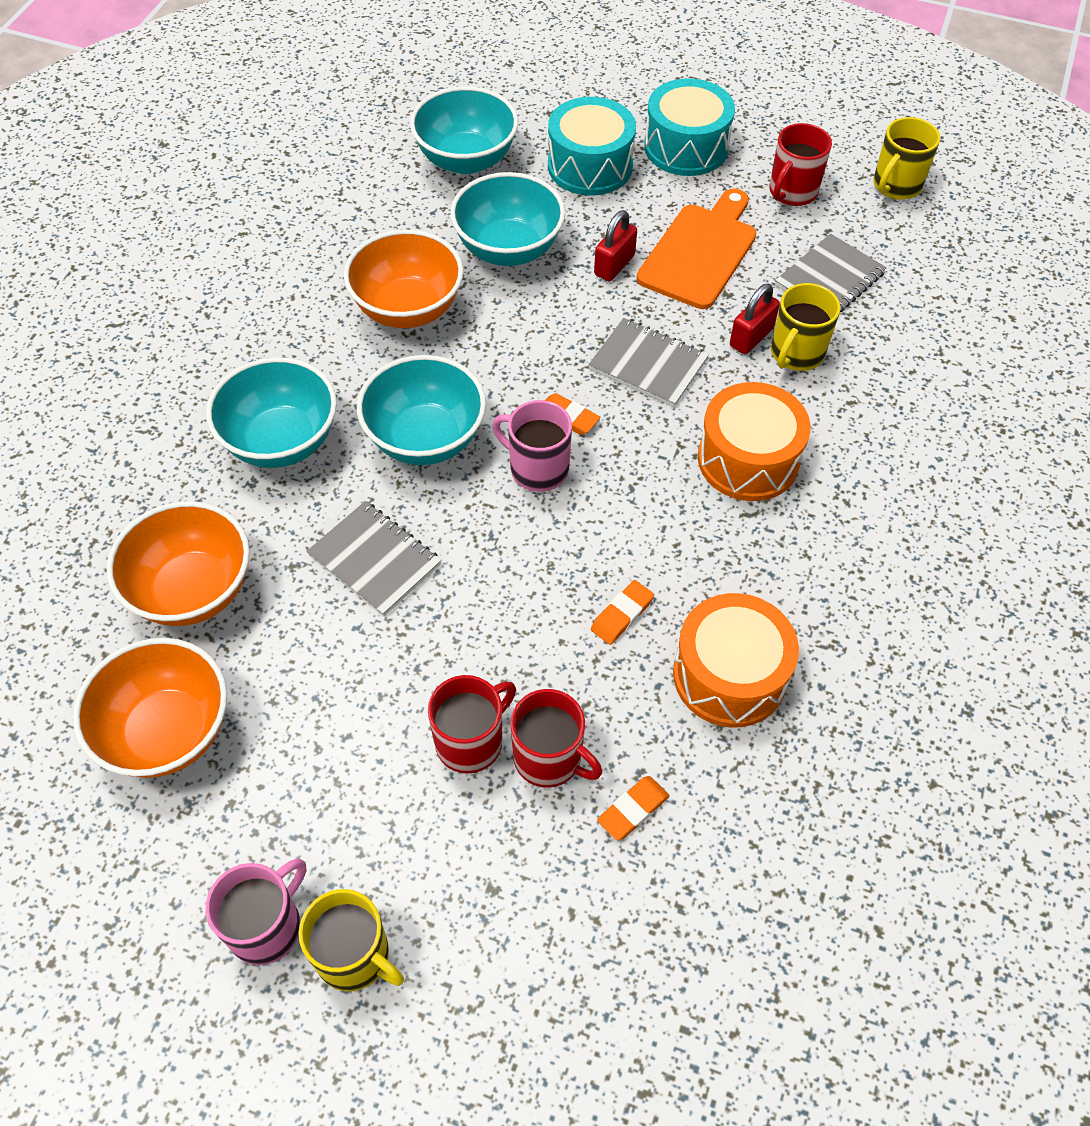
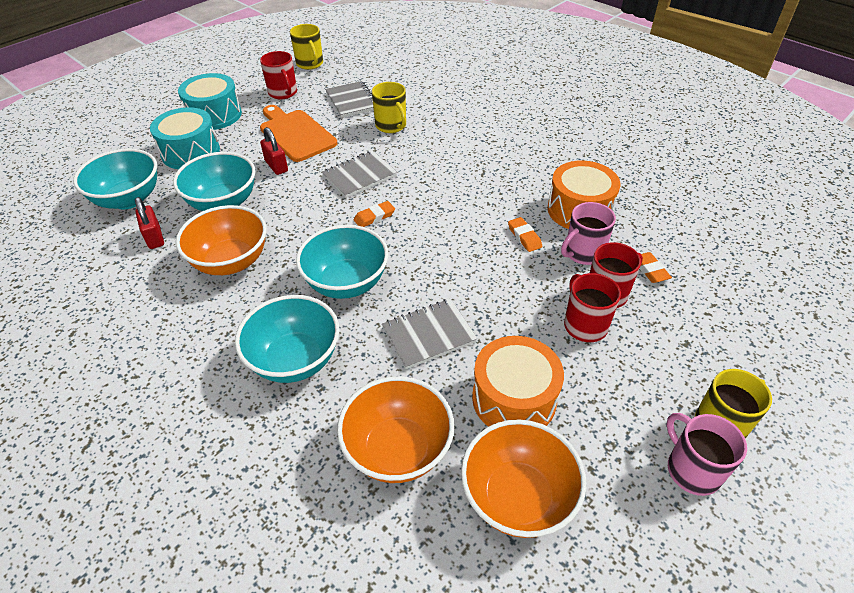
camera: 65 degrees left, 10 degrees down
pink mug [492,400,572,492] -> pink mug moved to [561,202,616,265]
orange drum [698,382,811,501] -> orange drum moved to [472,336,564,427]
red padlock [730,283,780,354] -> red padlock moved to [135,197,164,249]

